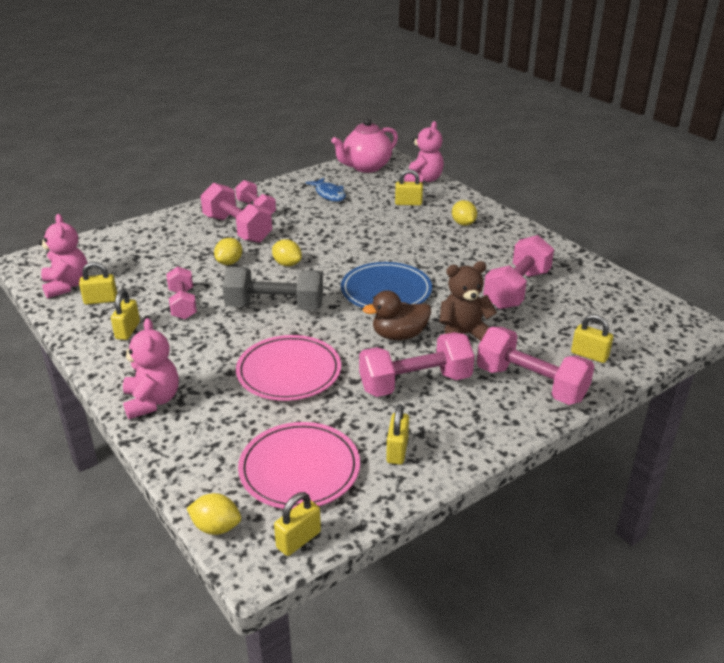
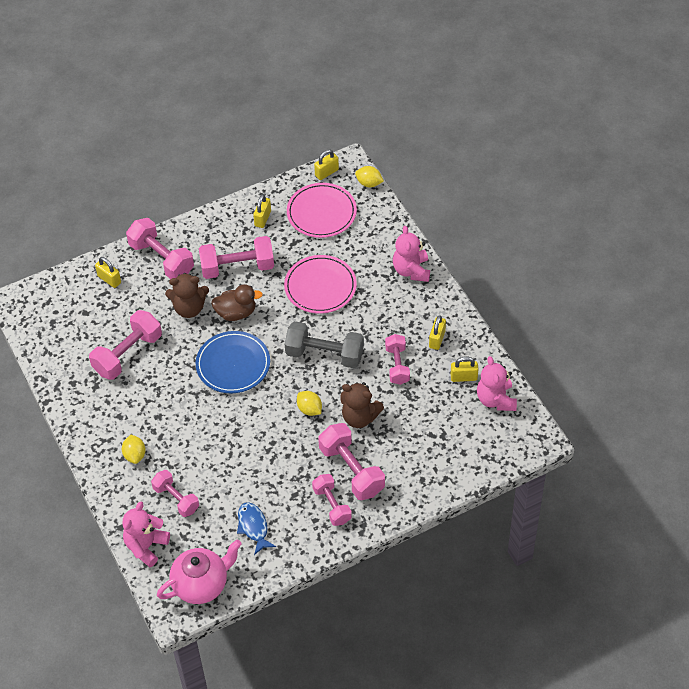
camera: 170 degrees left, 20 degrees up
yellow lemon [214,238,242,265] -> brown teddy bear [341,382,384,428]
yellow padlock [395,169,423,206] -> pink dumbbell [151,470,199,517]

